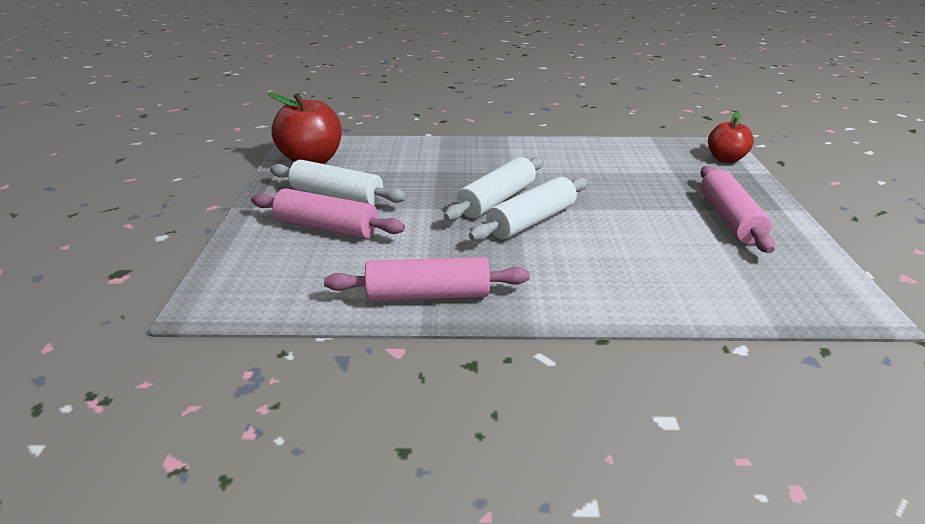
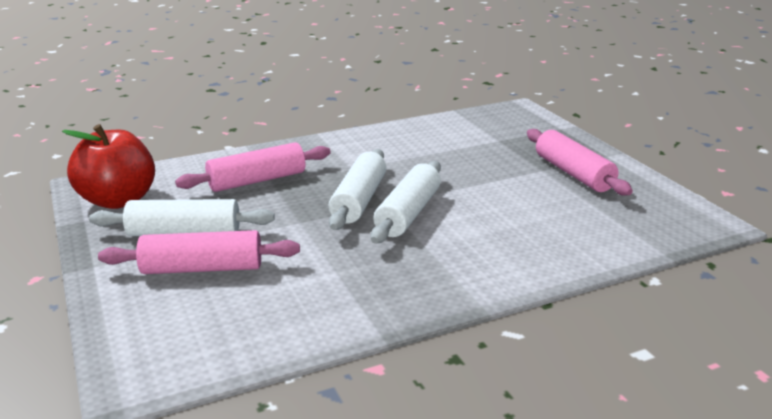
camera: 25 degrees left, 5 degrees down
pink rolling pin [324,257,530,301] -> pink rolling pin moved to [175,142,331,192]
red apple [708,112,754,163] -> none

